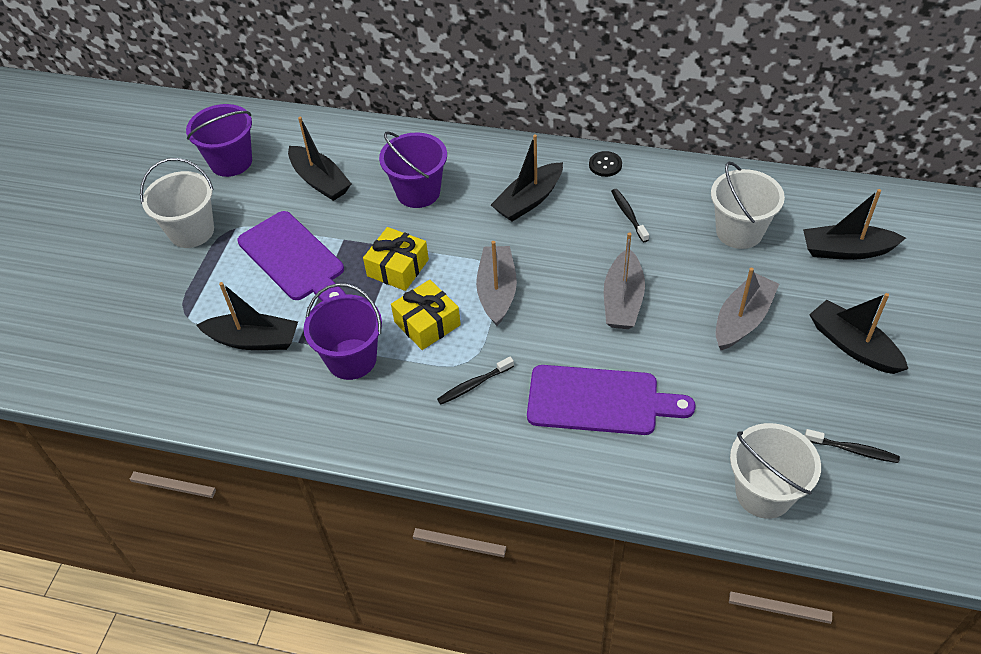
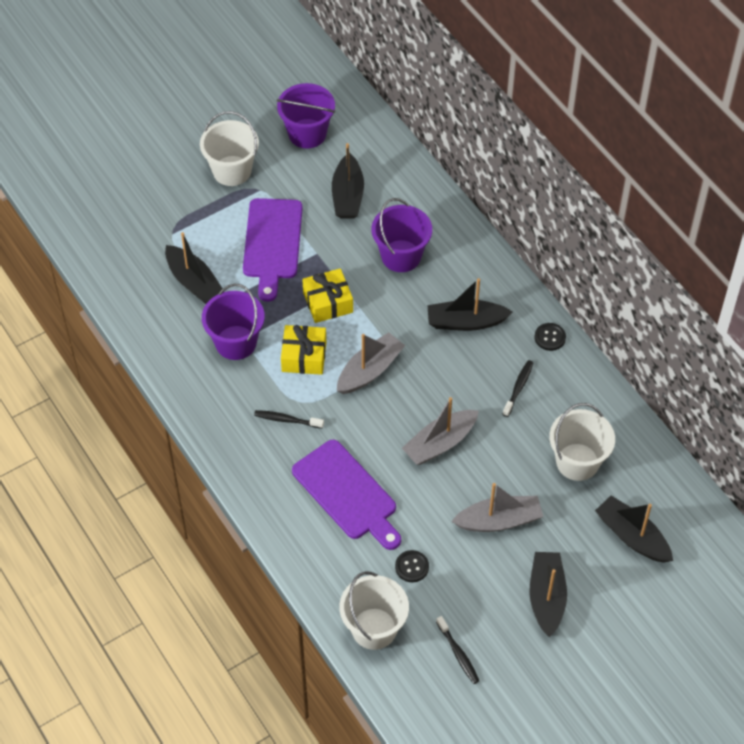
camera: 40 degrees right, 5 degrees up
none -> black button [395,550,429,582]

